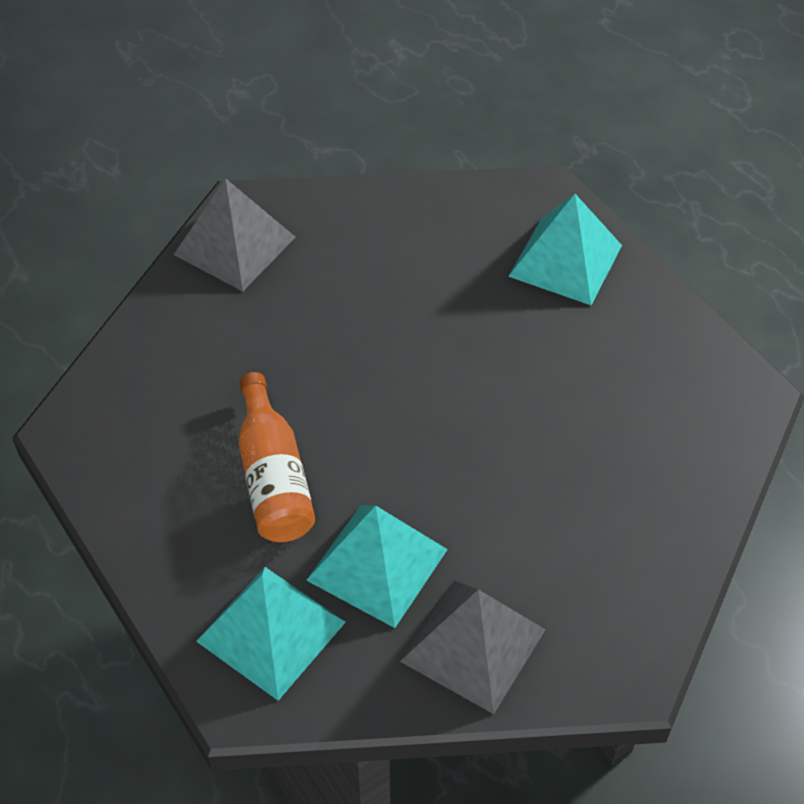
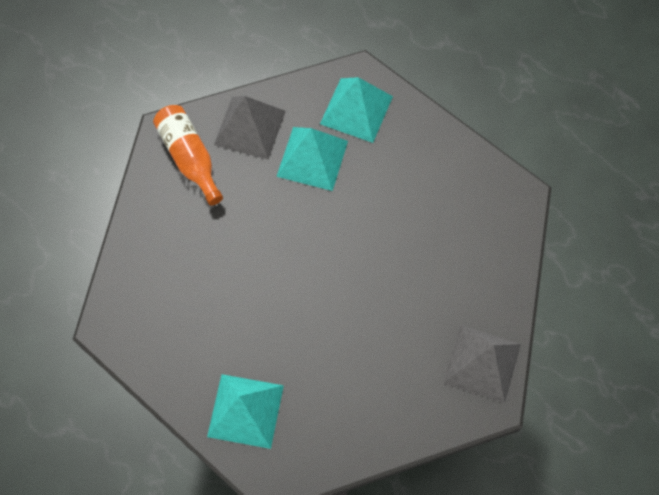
camera: 165 degrees right, 15 degrees up
orange bottle [238,372,315,542] -> orange bottle moved to [153,105,223,206]

